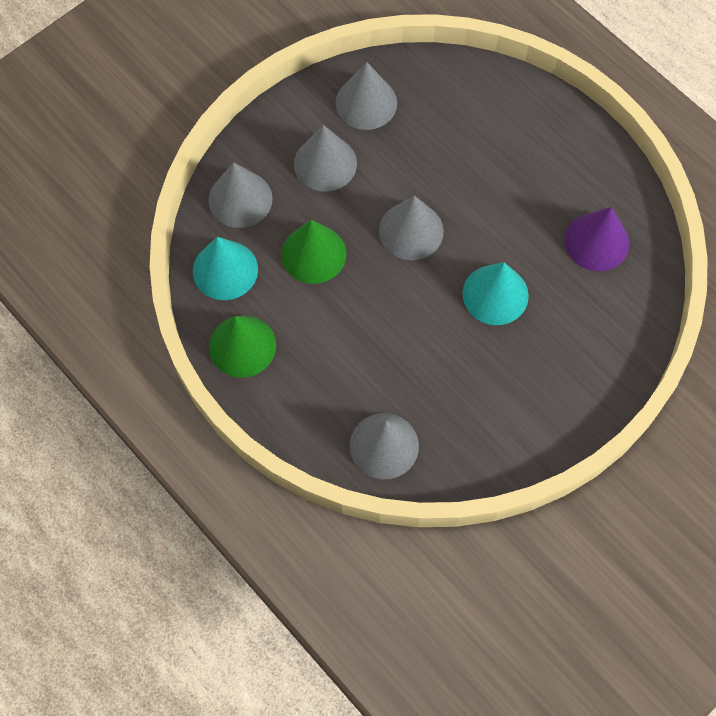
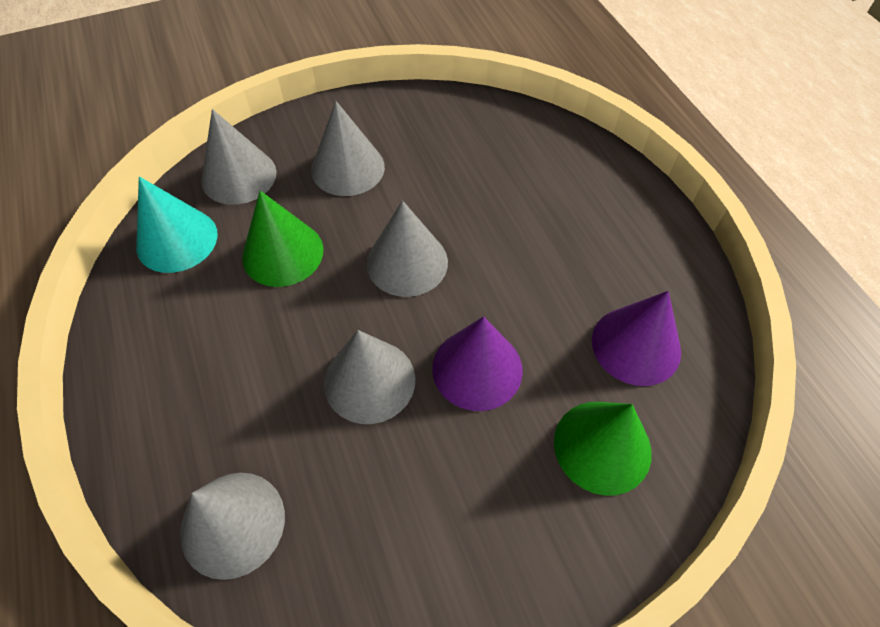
camera: 20 degrees right, 10 degrees down
green cone [209,315,276,378] -> green cone moved to [554,402,652,496]
grey cone [335,62,397,130] -> grey cone moved to [324,330,415,424]
turquoise cone [463,262,529,325] -> purple cone [432,316,523,411]

